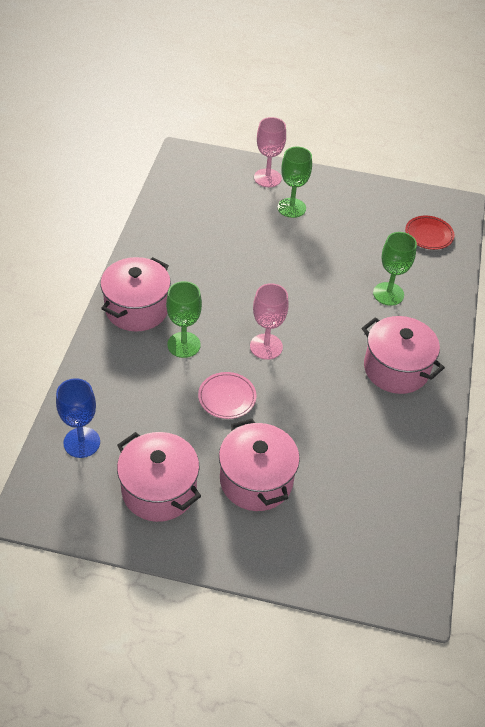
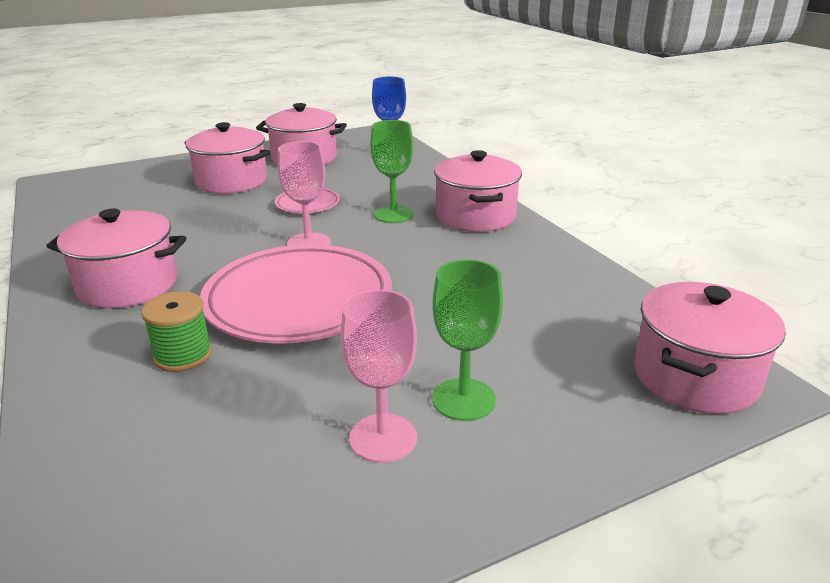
camera: 145 degrees right, 20 degrees down
pink goblet [254,117,286,187] -> pink goblet moved to [341,290,417,463]
green goblet [373,232,417,306] -> green spool [141,291,212,372]
red plate [405,216,455,250] -> none
none -> pink plate [200,244,392,344]
none -> pink pot [634,282,786,414]

